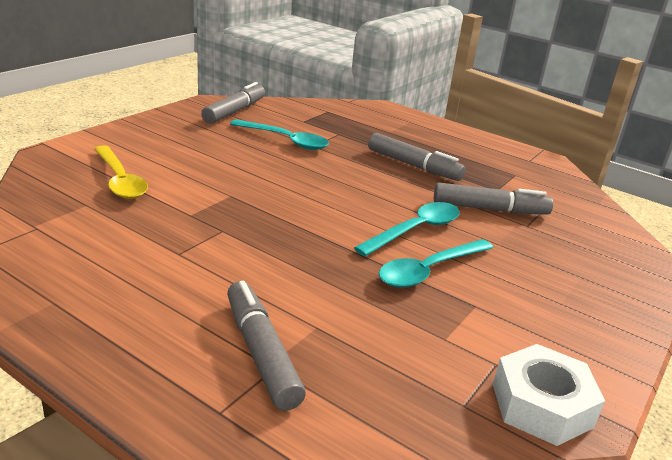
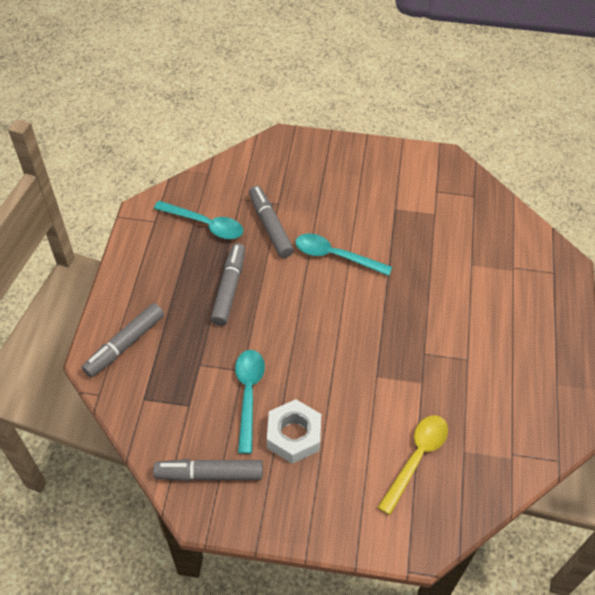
camera: 115 degrees left, 25 degrees up
grey marker [227,281,306,411] -> grey marker moved to [82,303,164,377]
turquoise spoon [379,239,493,288] -> turquoise spoon moved to [154,201,243,239]
white nut [493,344,605,446] -> white nut moved to [267,399,321,464]

